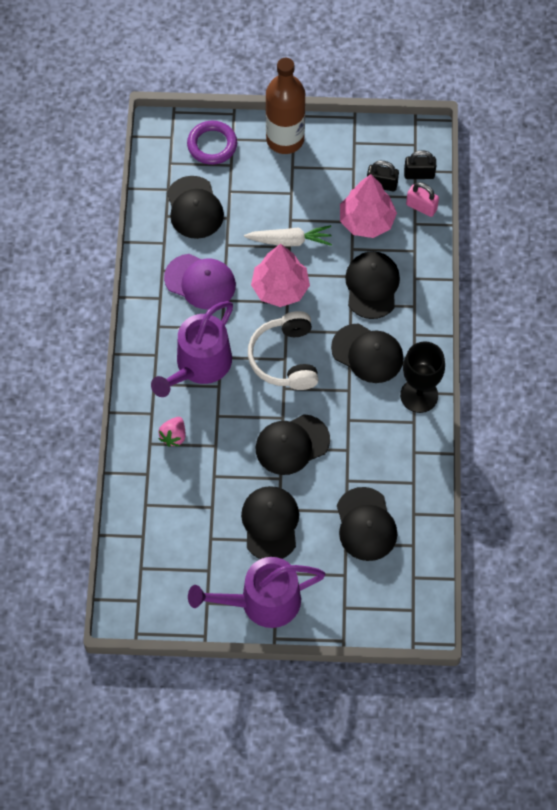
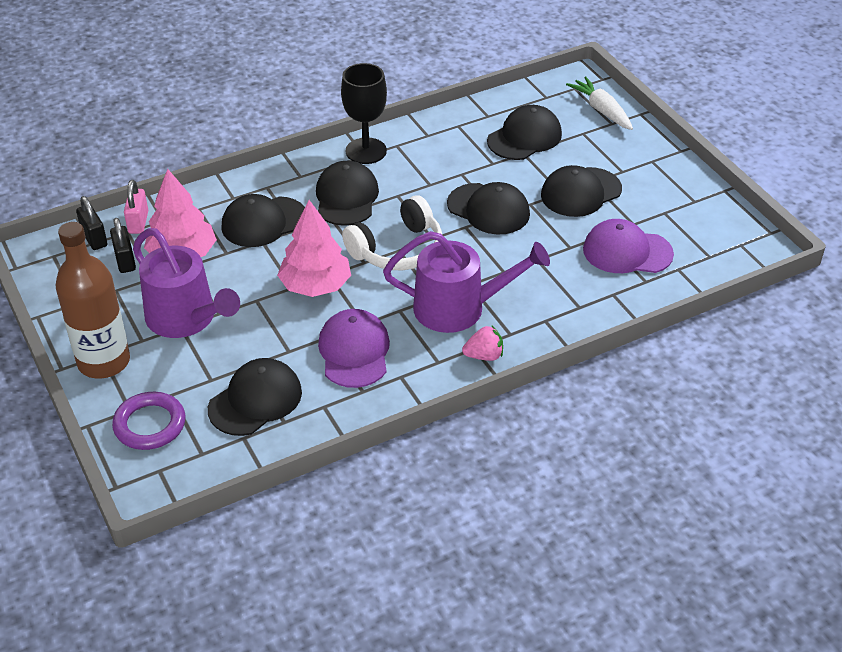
camera: 120 degrees left, 20 degrees down
pink strawberry [158,417,185,447] -> pink strawberry moved to [462,326,503,361]
purple watering can [188,557,325,628] -> purple watering can moved to [133,228,240,338]
white carrot [244,225,332,247] -> white carrot moved to [566,76,633,130]
none -> purple cap [583,219,674,273]

